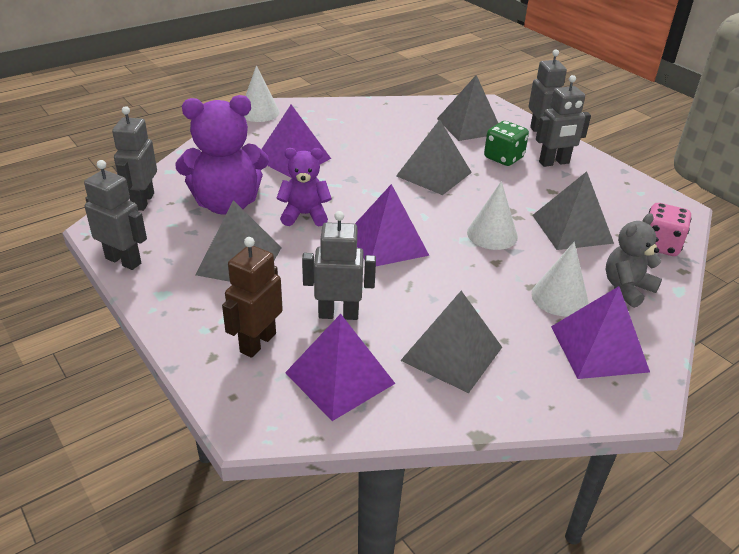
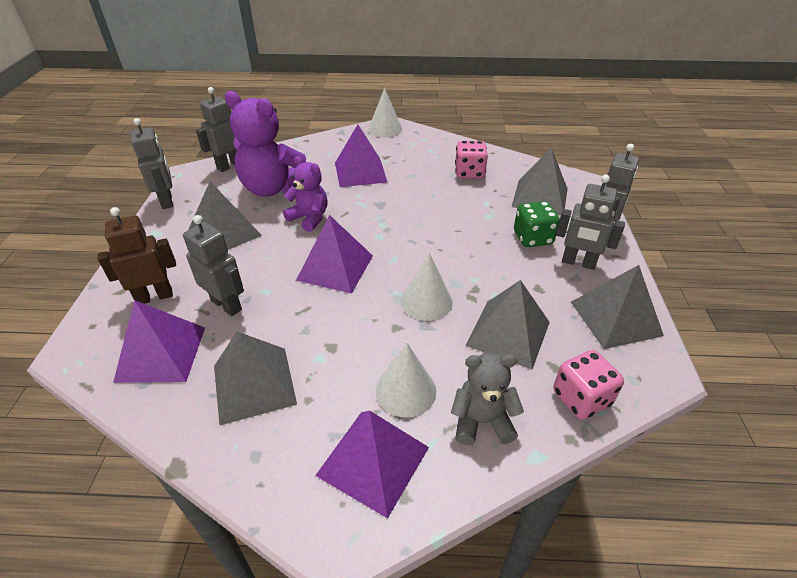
camera: 40 degrees right, 5 degrees up
grey pyramid [396,119,472,195] -> grey pyramid moved to [571,265,664,349]
none -> pink dice [455,141,488,179]

